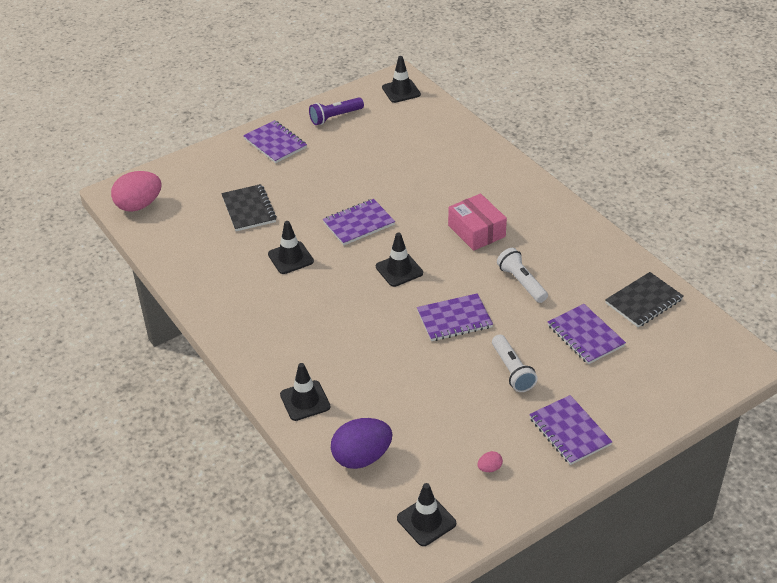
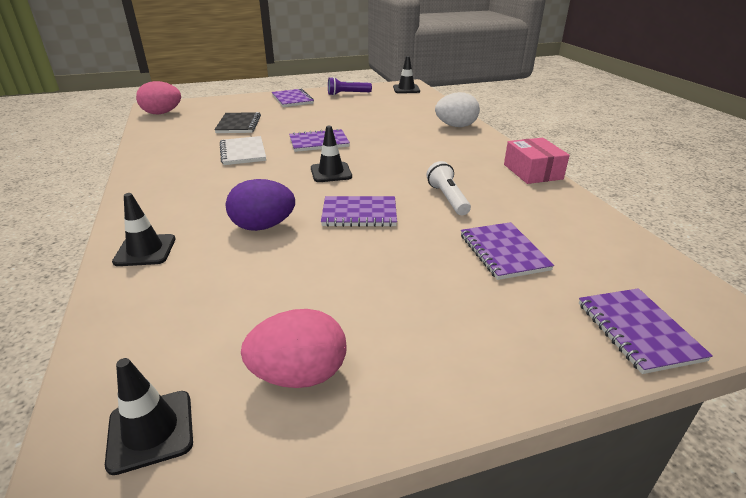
camera: 15 degrees right, 10 degrees down
black traffic cone [268,221,314,274] -> white notebook [220,136,266,165]
purple egg [331,418,392,469] -> purple egg moved to [226,179,295,231]
pink box [448,194,507,251] -> pink box moved to [504,138,570,184]
pink egg [478,451,503,472] -> pink egg [241,309,346,388], size x2.39
white flashlight [492,334,538,392] -> none
purple notebook [529,395,613,465] -> purple notebook moved to [579,288,713,374]
black notebook [605,272,683,328] -> none
none -> white egg [435,92,480,127]

